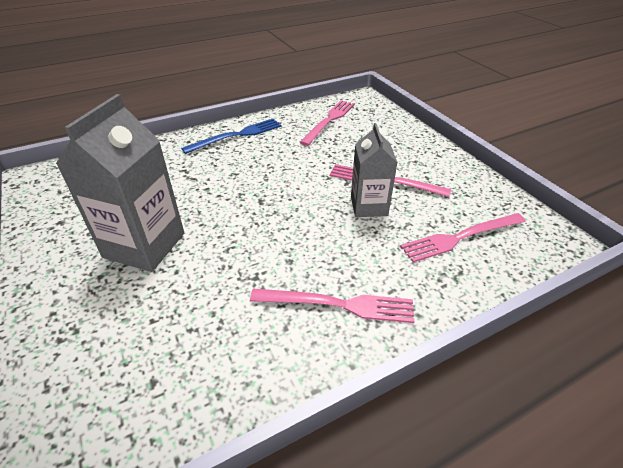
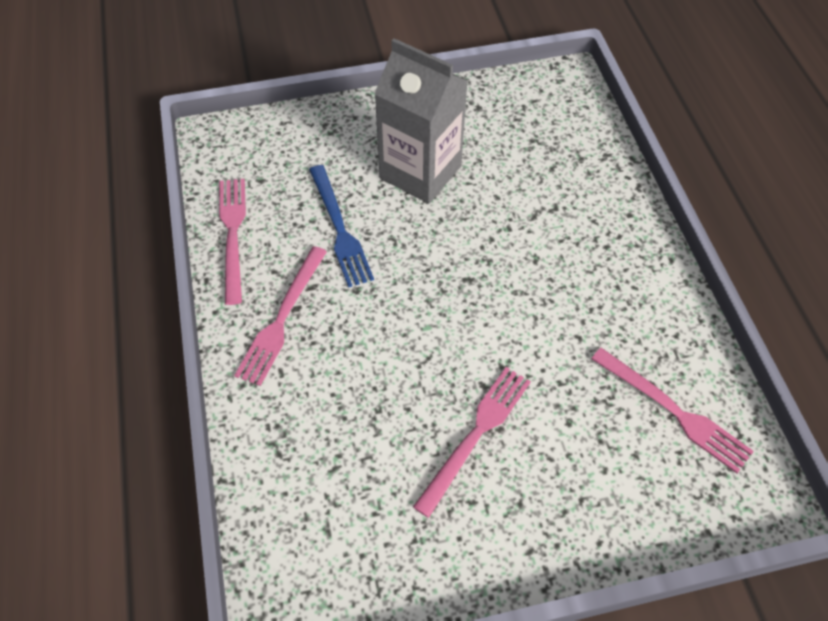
camera: 105 degrees right, 15 degrees up
blue fork [181,119,282,154] -> blue fork moved to [309,165,374,288]
grey carton [351,123,398,217] -> none
pink fork [400,213,526,262] -> pink fork moved to [219,179,246,305]

